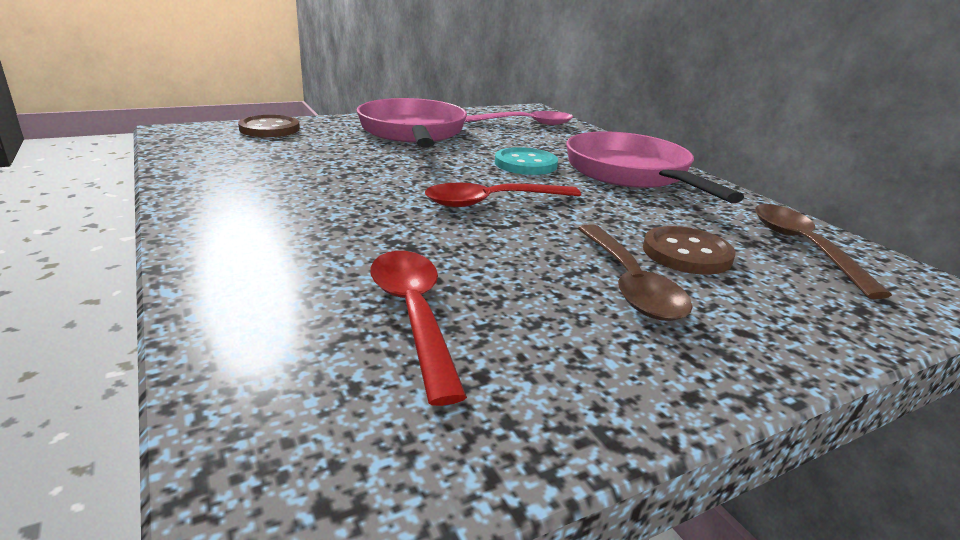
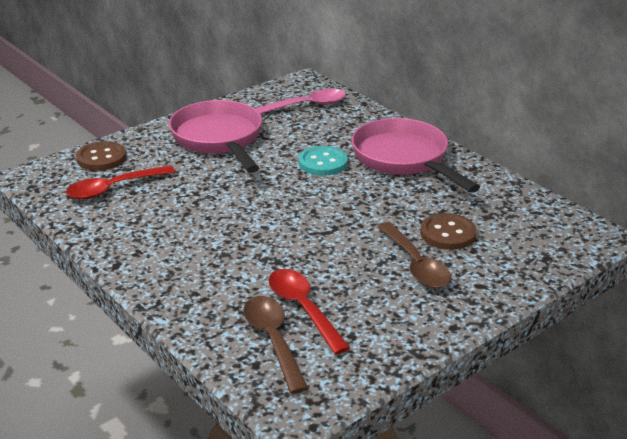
camera: 10 degrees left, 5 degrees up
red spoon [425,183,581,207] -> red spoon moved to [66,165,175,199]
brown spoon [755,204,892,299] -> brown spoon moved to [243,296,308,394]

